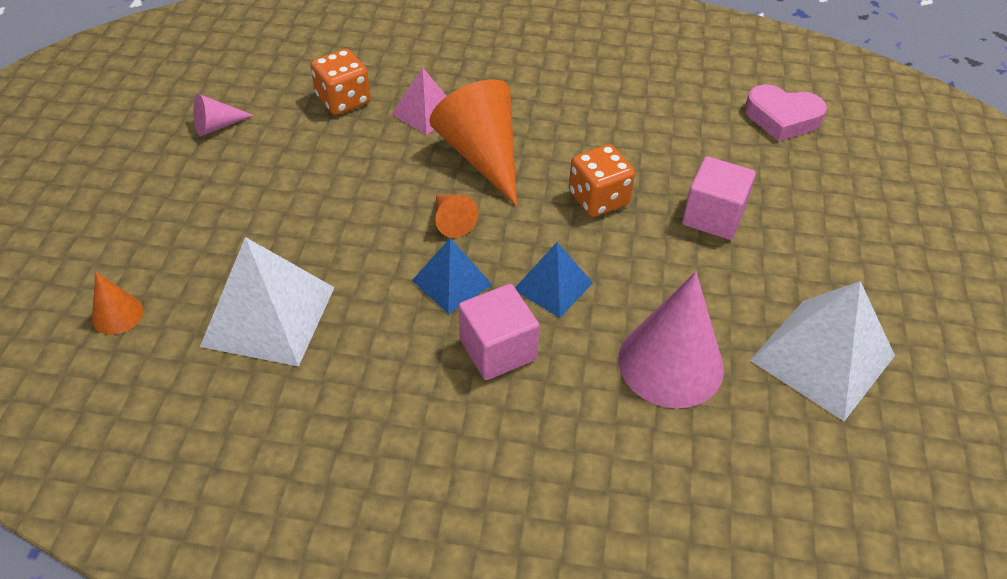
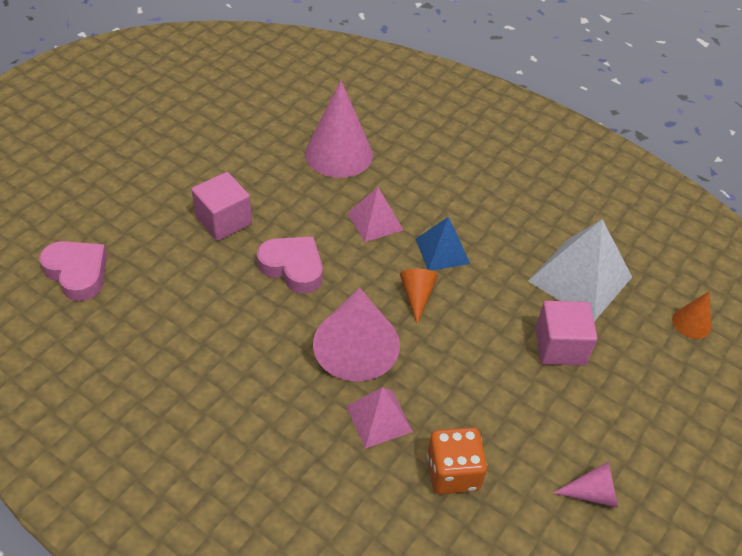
camera: 155 degrees left, 0 degrees up
orange cone [429,79,517,206] -> pink cone [313,288,400,382]
pink cube [458,284,539,380] -> pink cube moved to [535,301,598,366]
blue pyramid [515,242,593,318] -> pink pyramid [347,187,403,242]
orange dice [569,144,635,217] -> pink heart [257,236,323,293]
white pyramid [750,281,895,421] -> none

